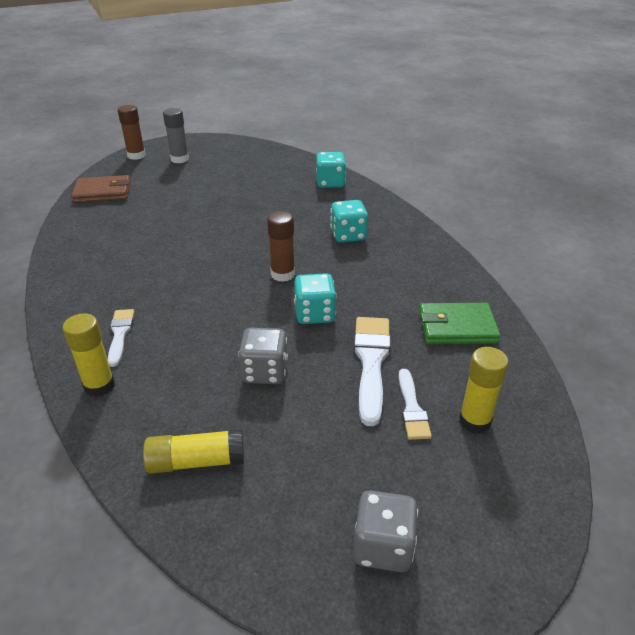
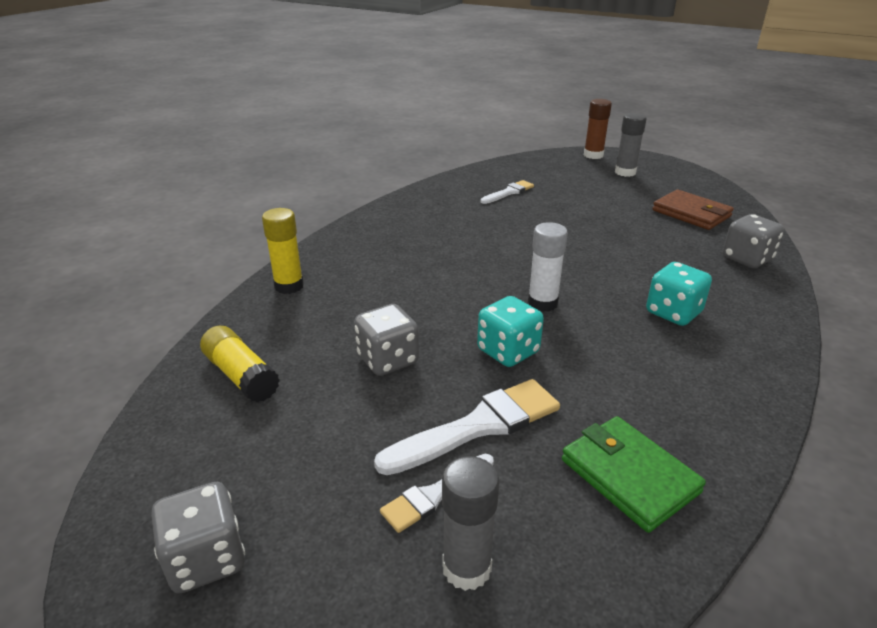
camera: 55 degrees right, 5 degrees down
brown wallet [71,175,131,203] -> brown wallet moved to [652,190,734,230]
white brush [108,309,135,367] -> white brush moved to [481,180,534,204]
brown glue stick [267,211,295,282] -> white glue stick [528,222,568,312]
turquoise dice [316,152,346,188] -> grey dice [723,214,784,268]
yellow glue stick [459,347,509,434] -> grey glue stick [442,456,499,591]

